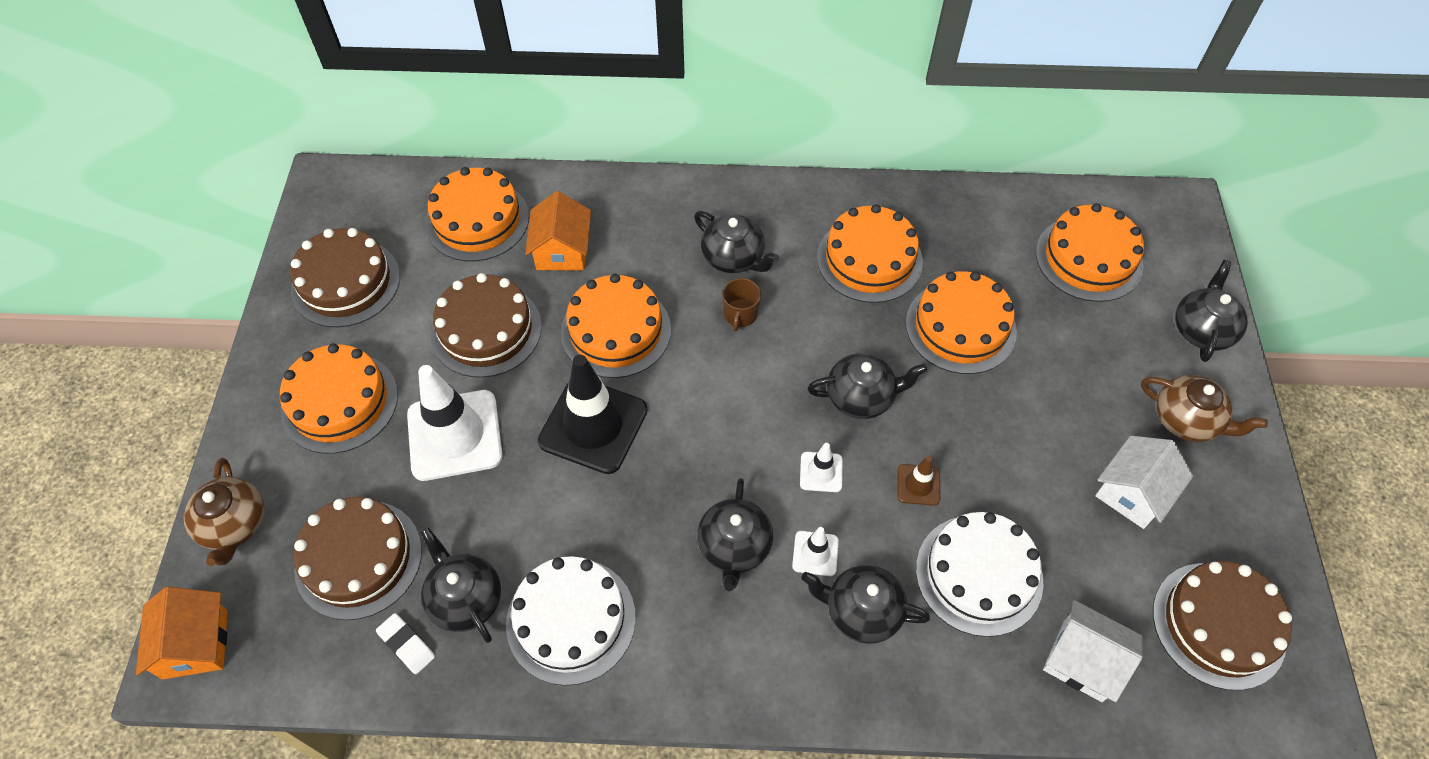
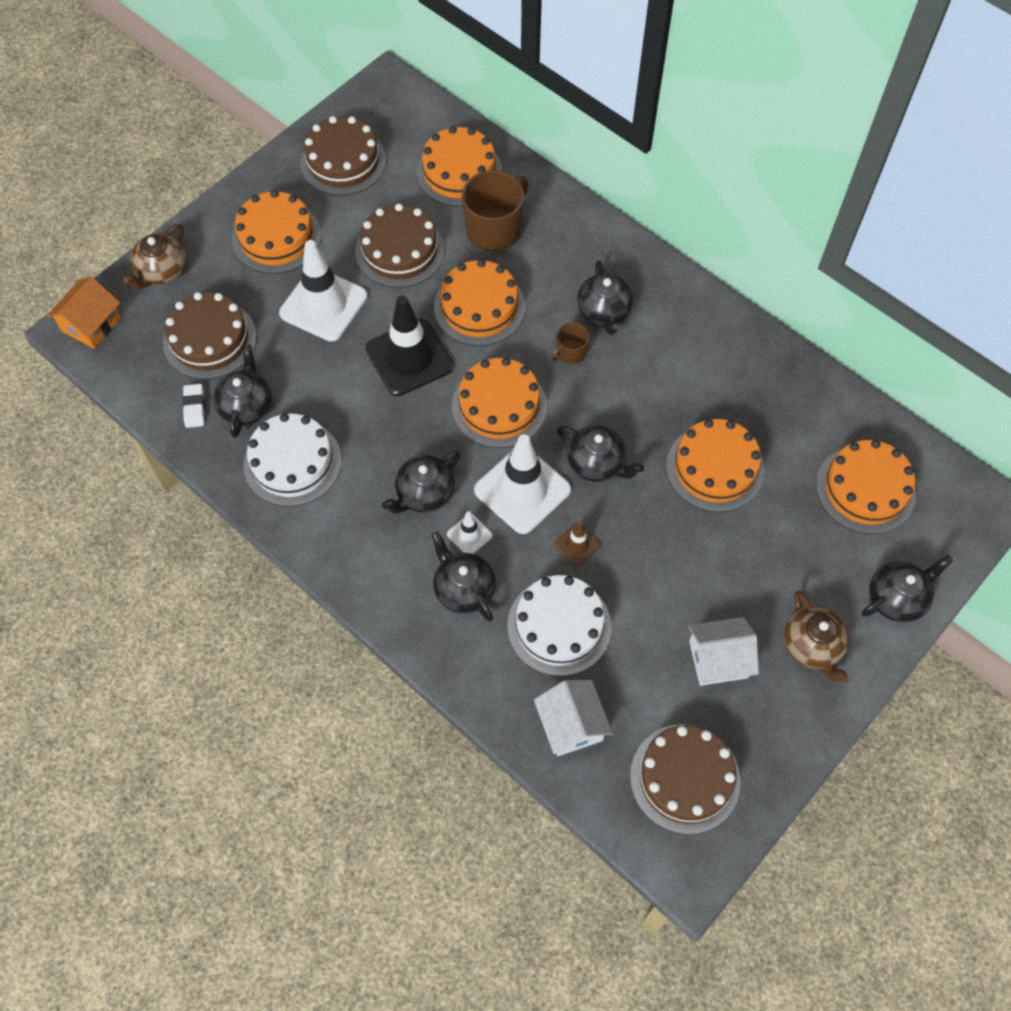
camera: 40 degrees right, 5 degrees up
orange house [525,191,591,271] -> brown mug [462,170,529,251]
white traffic cone [800,443,843,492] -> white traffic cone [474,434,571,534], size x2.17
orange cake [817,204,923,303] -> orange cake moved to [452,357,547,448]

